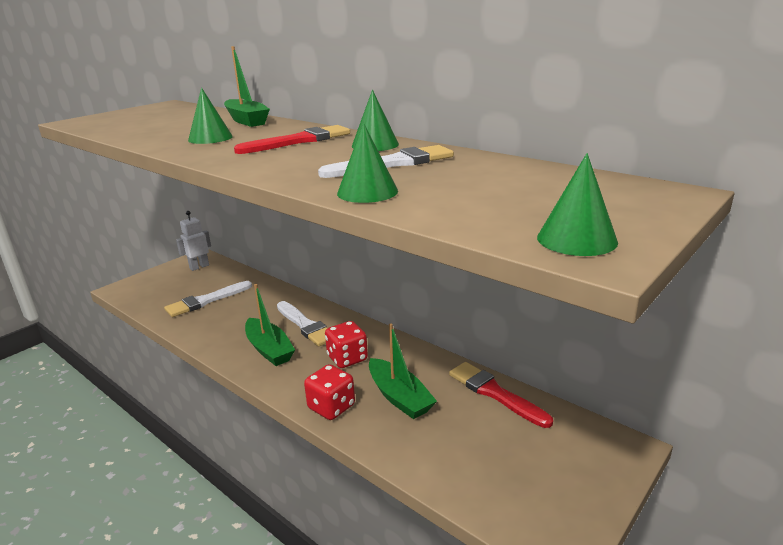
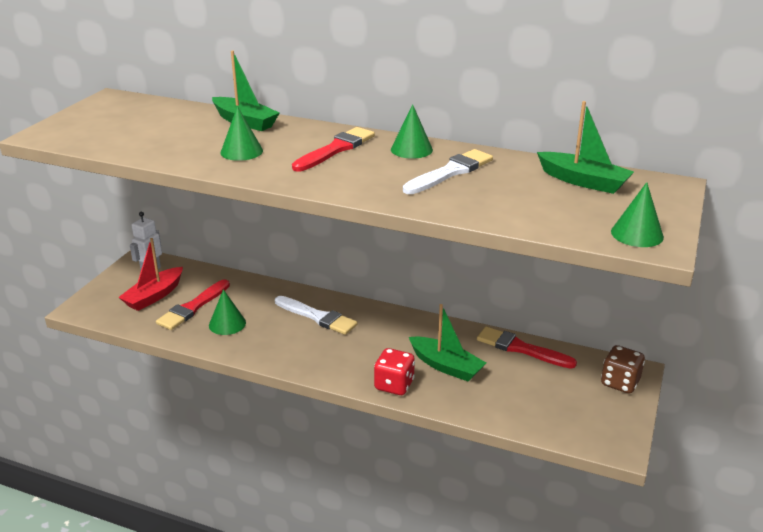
camera: 20 degrees left, 5 degrees up
white brush [164,281,252,317] -> red brush [156,279,230,330]
green boat [245,284,295,366] -> green boat moved to [537,101,634,194]
red dice [325,321,368,368] -> none
green cone [337,122,398,203] -> green cone moved to [209,289,246,335]
none -> red boat [118,238,183,311]
none -> brown dice [601,345,645,394]

